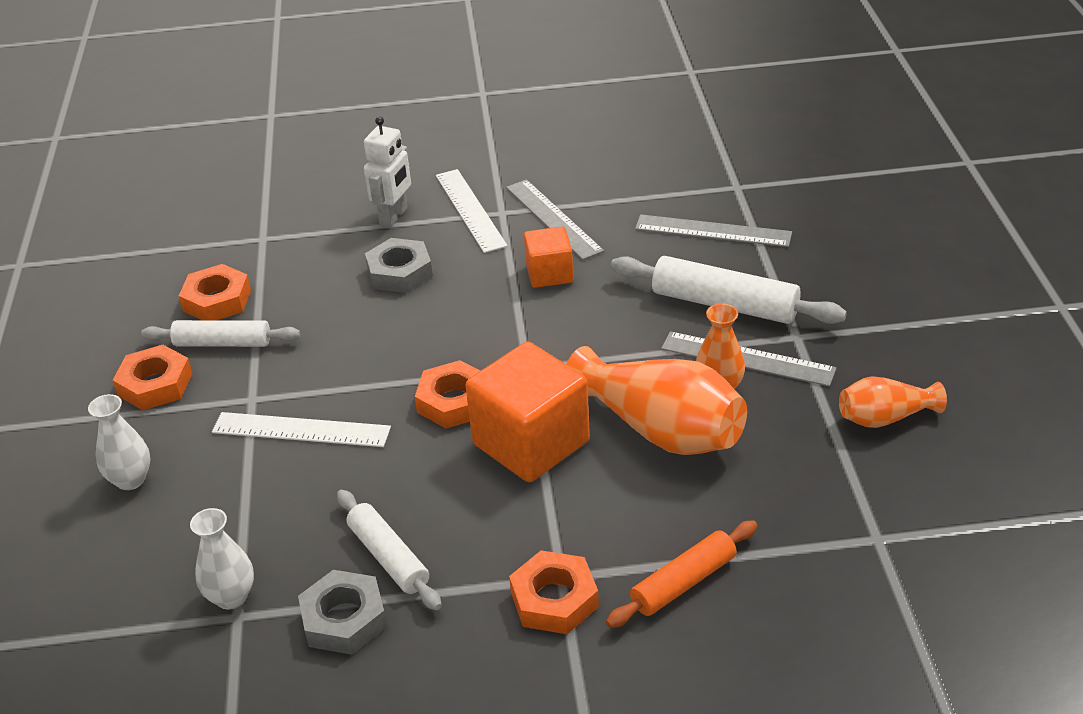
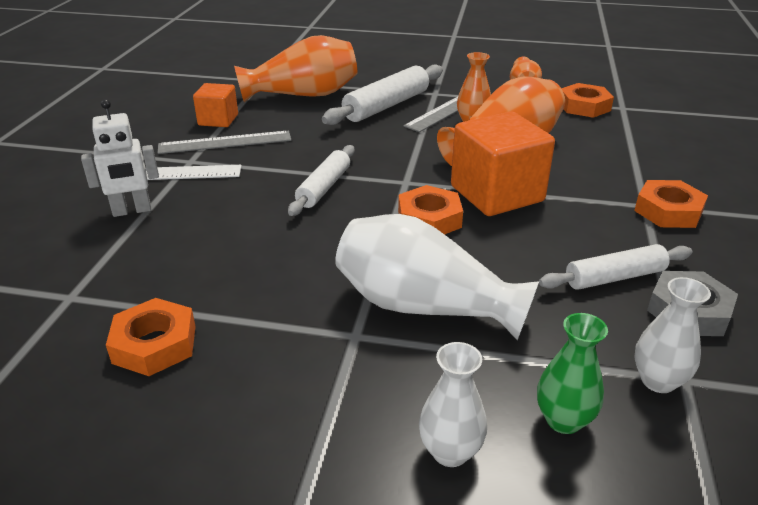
camera: 75 degrees left, 5 degrees down
orange nut [113,345,193,410] -> orange nut moved to [561,83,614,118]
white rolling pin [141,320,300,347] -> white rolling pin moved to [288,145,355,216]
white ruler [212,412,391,447] -> white vase [335,214,539,340]
white robot [364,116,411,227] -> white robot turned 120 degrees clockwise [81,99,159,217]
grey nut [365,238,433,293] -> none
orange cube [524,226,574,288] -> orange cube moved to [193,83,238,127]
orange rolling pin [606,520,758,628] -> none
grey ruler [635,214,792,247] -> orange vase [234,35,357,103]
none -> green vase [537,313,608,434]

